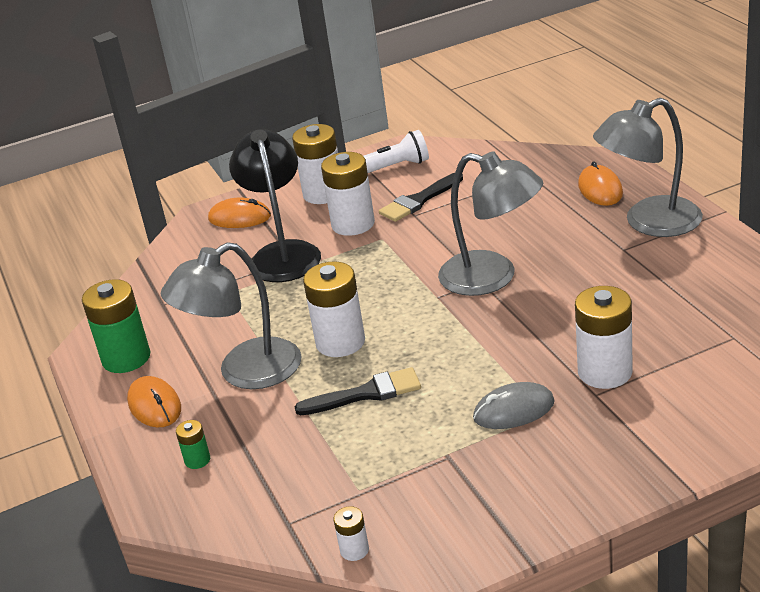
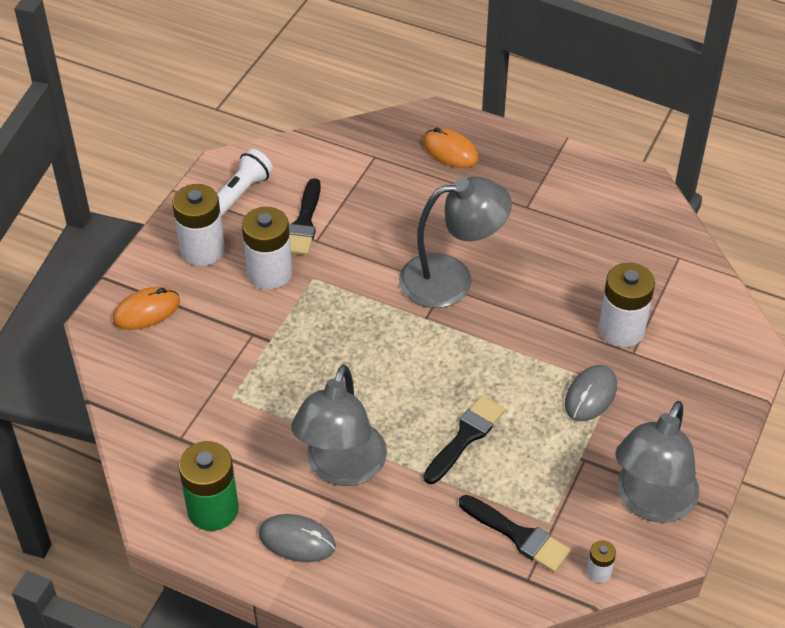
camera: 45 degrees left, 15 degrees up
orange mouse [127,376,181,428] -> grey mouse [259,514,336,562]
green battery [176,420,210,469] -> none
black lamp [229,129,321,282] -> none
white battery [303,261,365,357] -> none
grey lamp [593,98,703,237] -> grey lamp moved to [615,401,699,523]
none -> black brush [459,495,571,572]

